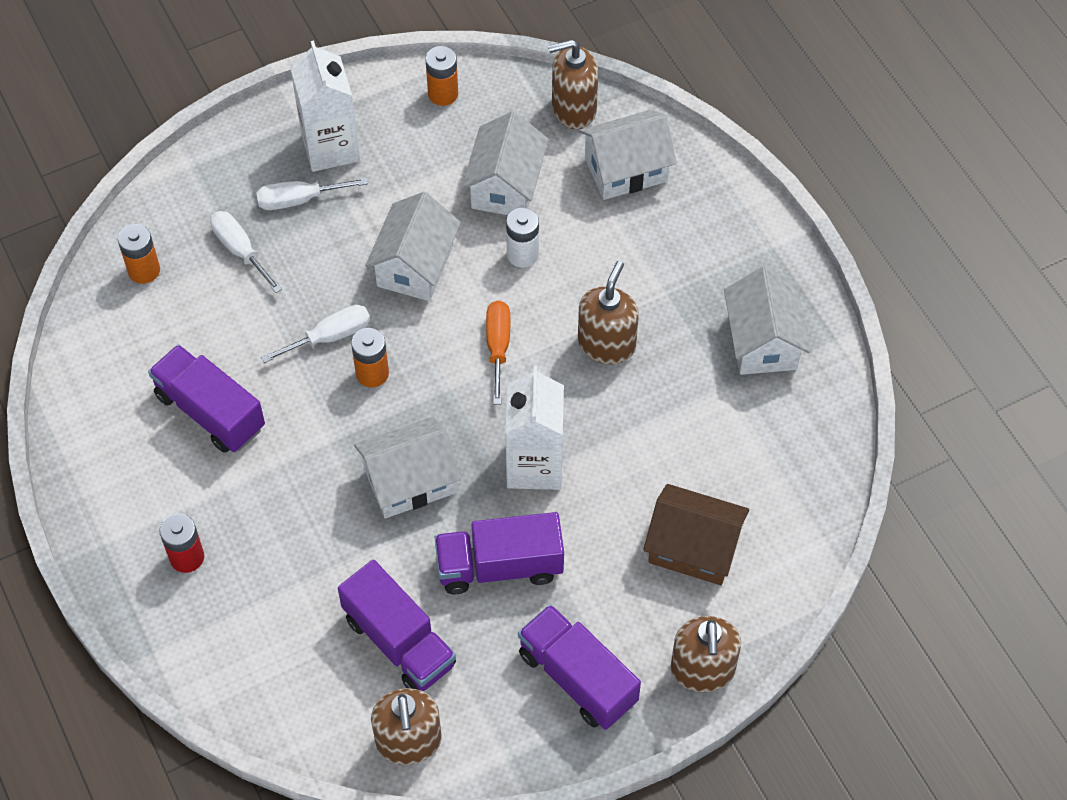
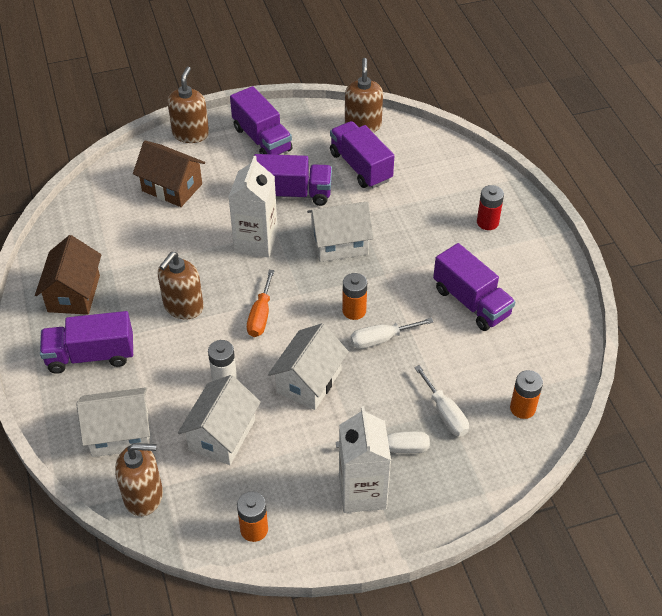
camera: 170 degrees left, 10 degrees down
white house [724,266,811,375] -> brown house [35,235,101,315]
none -> purple truck [40,311,133,374]

